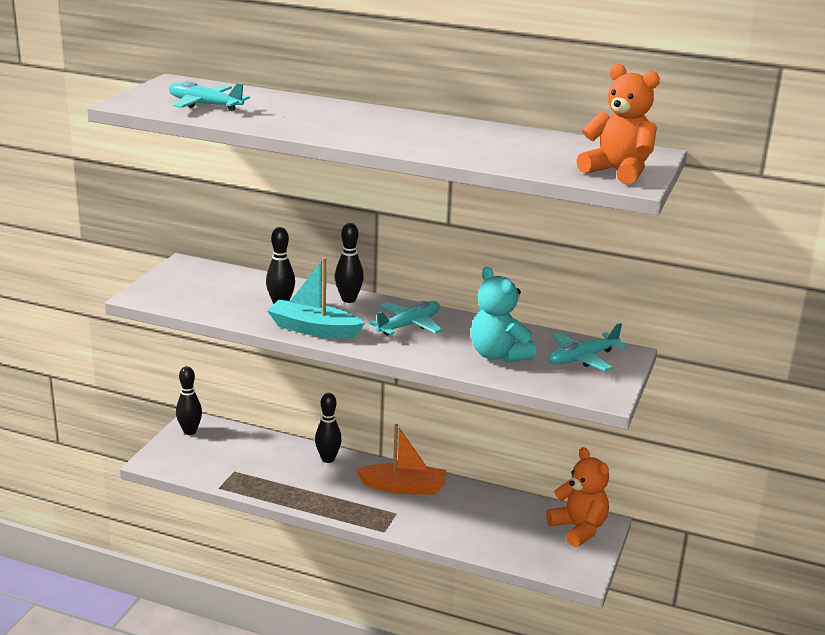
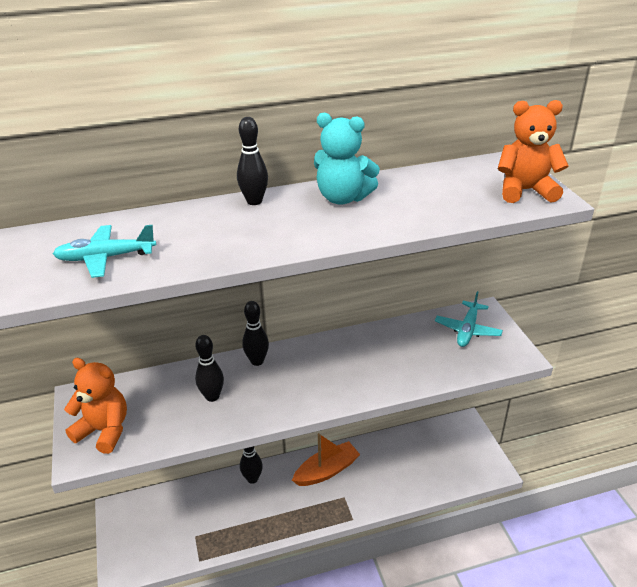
camera: 35 degrees left, 10 degrees up
black bowling pin [176,366,202,435] -> black bowling pin moved to [237,117,268,205]
turquoise boat [267,257,365,339] -> none
turquoise plane [369,301,442,336] -> none
turquoise teddy bear [471,267,536,362] -> turquoise teddy bear moved to [314,112,380,205]
orange teddy bear [546,447,609,547] -> orange teddy bear moved to [64,358,127,454]

